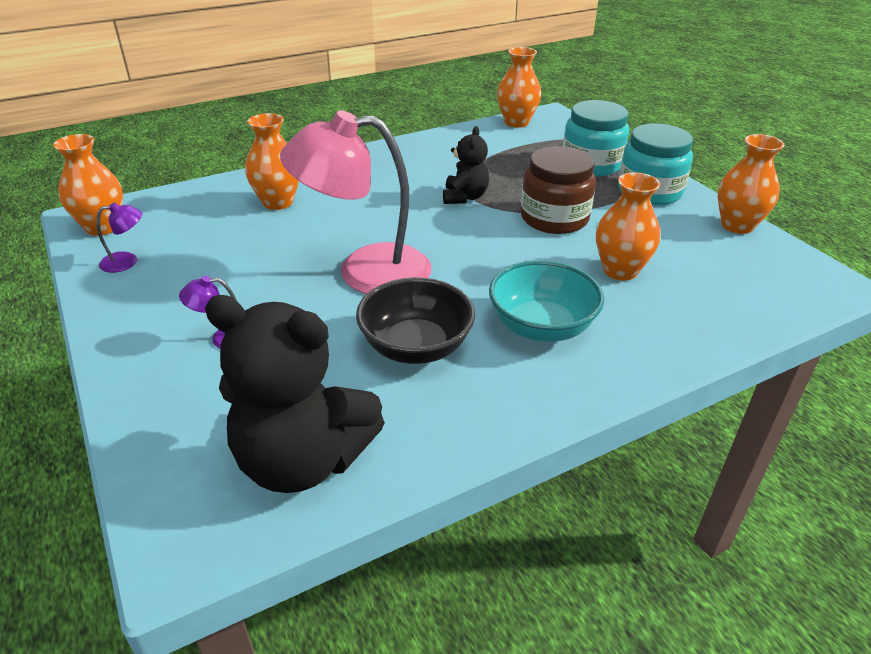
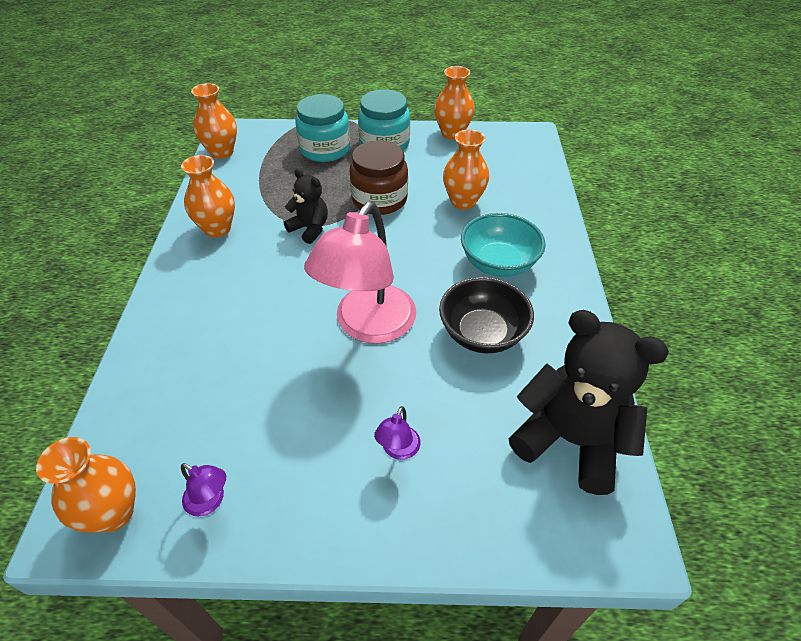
camera: 60 degrees left, 10 degrees up
purple lamp [96,203,142,273] -> purple lamp turned 105 degrees clockwise [181,463,226,517]
black teddy bear [205,295,385,493] -> black teddy bear turned 105 degrees counterclockwise [509,310,669,495]
orange vase [245,113,299,210] -> orange vase moved to [181,155,235,237]

